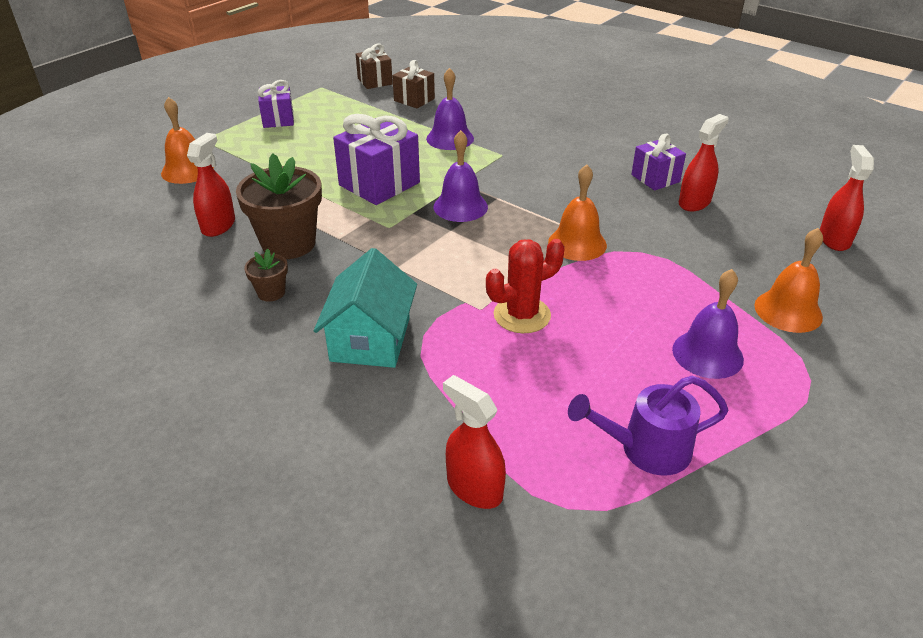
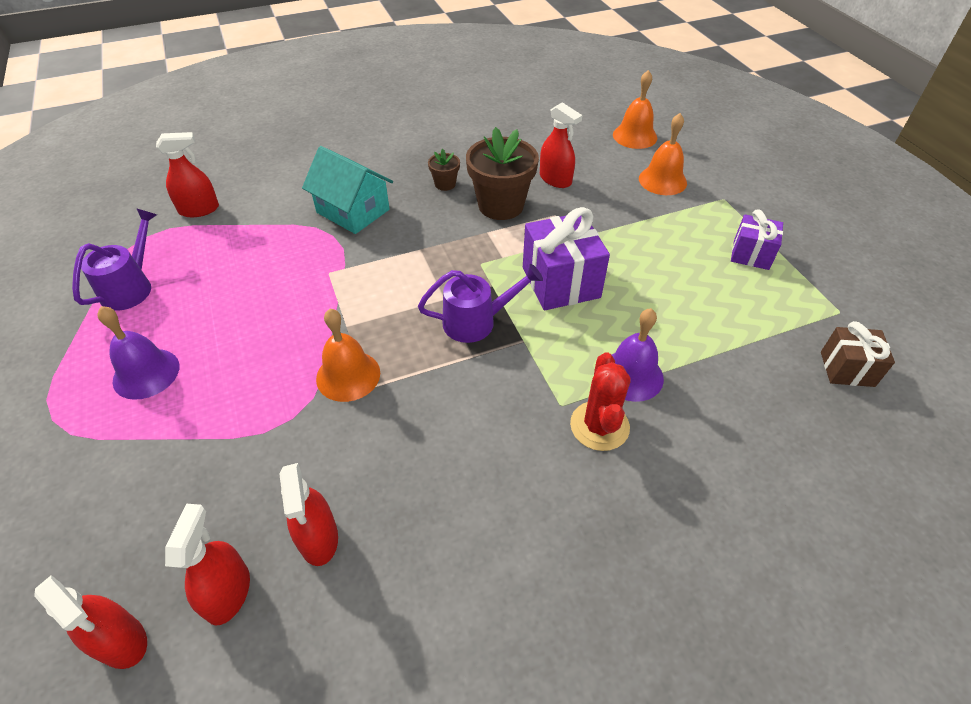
camera: 120 degrees right, 10 degrees up
brown gift [392,60,435,109] -> none
purple bell [434,130,488,222] -> purple watering can [418,264,543,343]
red cactus [486,239,565,333] -> red cactus moved to [570,352,631,451]
purple gift [631,134,686,191] -> none
orange bell [754,228,823,333] -> orange bell moved to [613,70,657,149]
none -> red spray bottle [165,504,250,625]

